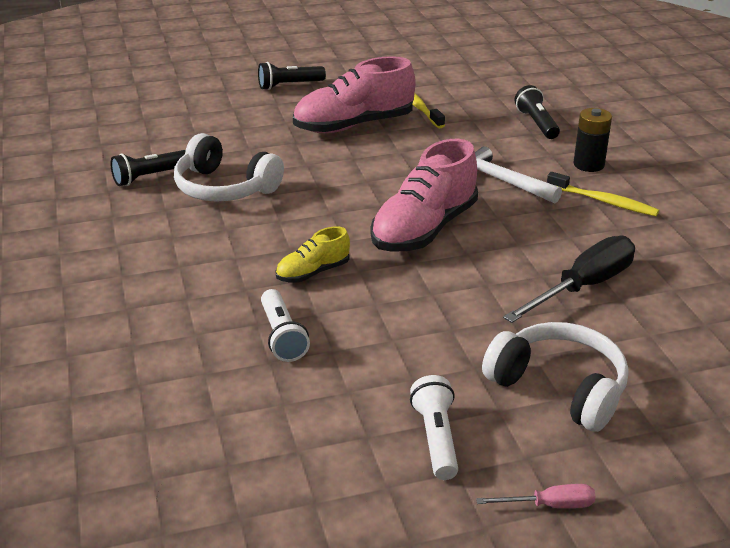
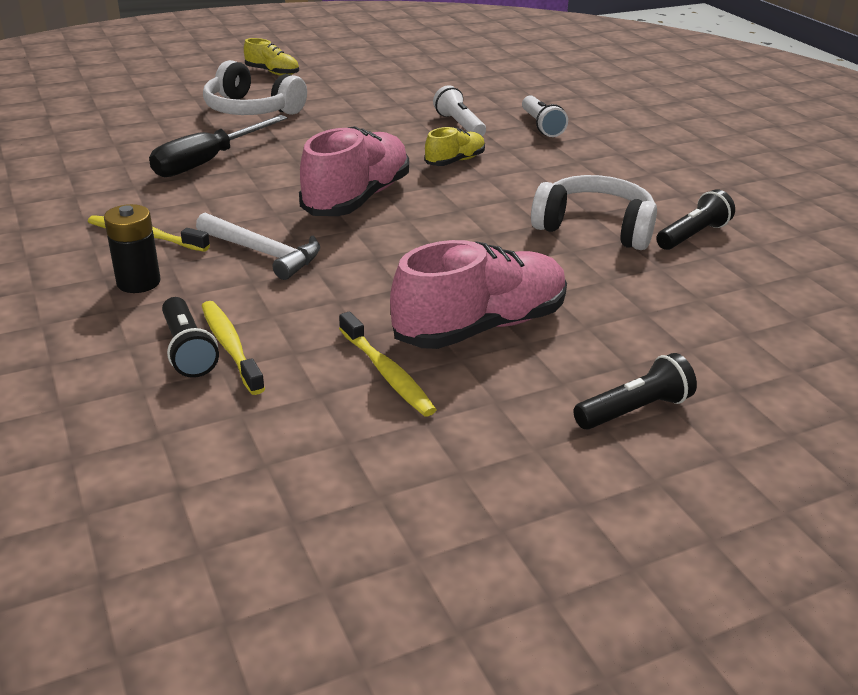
camera: 170 degrees right, 0 degrees up
white flashlight [410,375,458,480] -> white flashlight moved to [522,95,568,137]
pink screwdriver [476,484,596,508] -> yellow shoe [244,38,299,76]
none -> yellow toothbrush [202,301,265,395]

